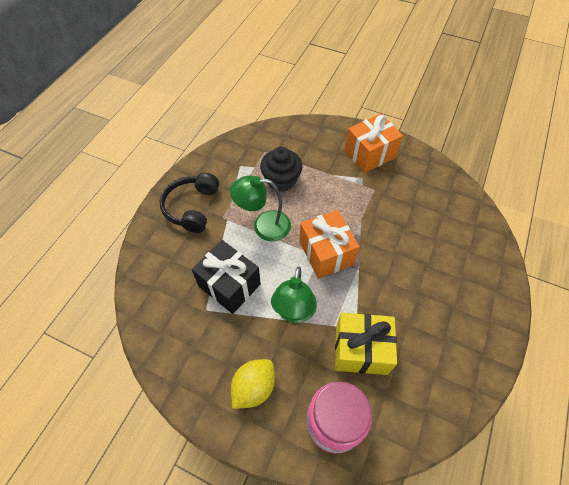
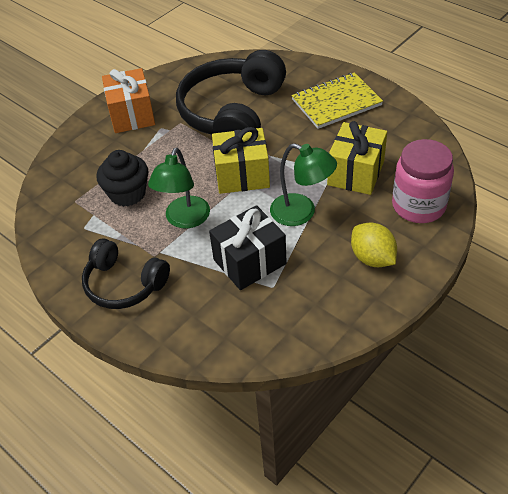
camera: 70 degrees left, 10 degrees down
orange gift [299,210,360,279] -> yellow gift [212,127,270,194]
none -> black headphones [176,50,286,135]
none -> yellow notebook [291,72,383,129]

